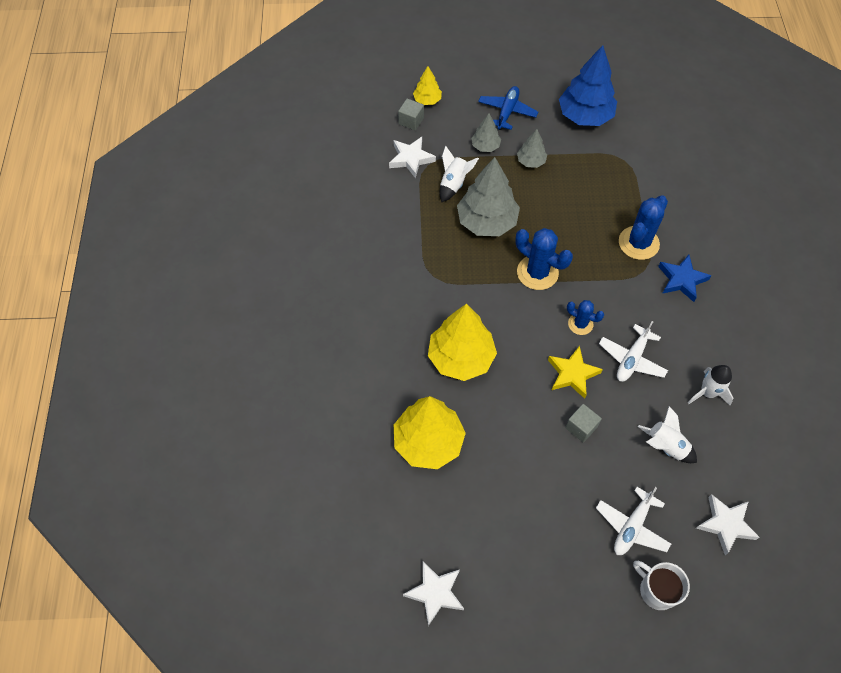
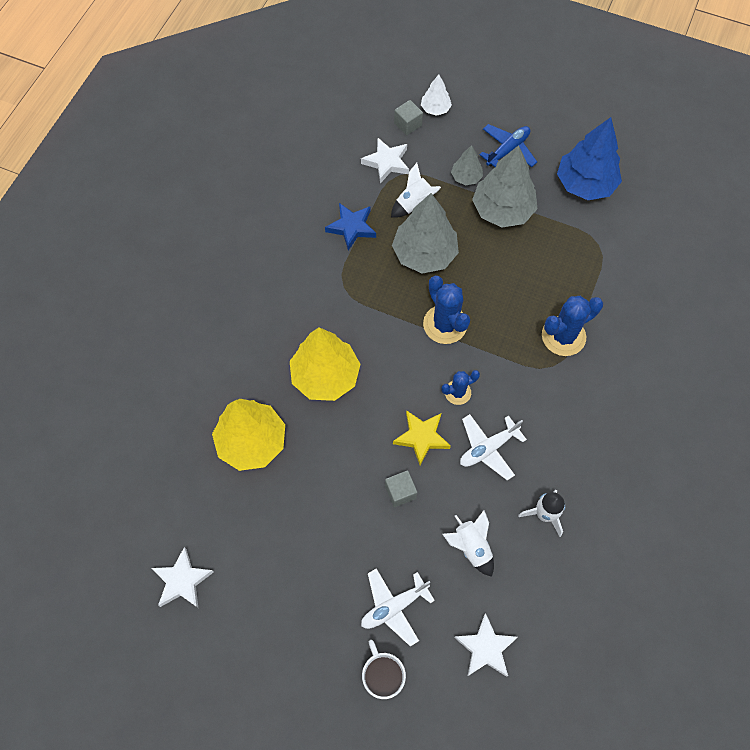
camera: 25 degrees right, 5 degrees up
yellow tree [413,66,442,105] -> white tree [421,75,452,116]
grey tree [517,129,547,168] -> grey tree [472,145,538,228], size x1.97
blue cactus [567,300,604,335] -> blue cactus turned 75 degrees counterclockwise [441,370,480,405]
blue star [658,255,712,302] -> blue star moved to [325,203,376,251]

